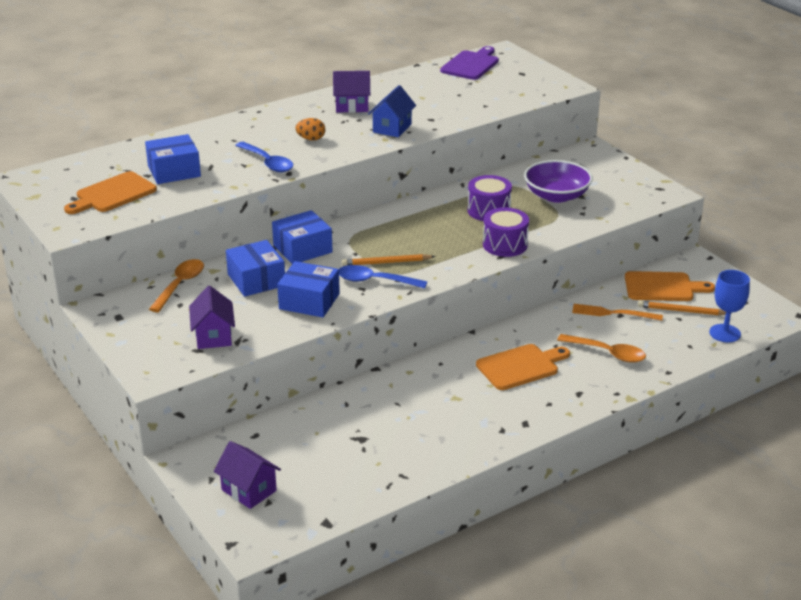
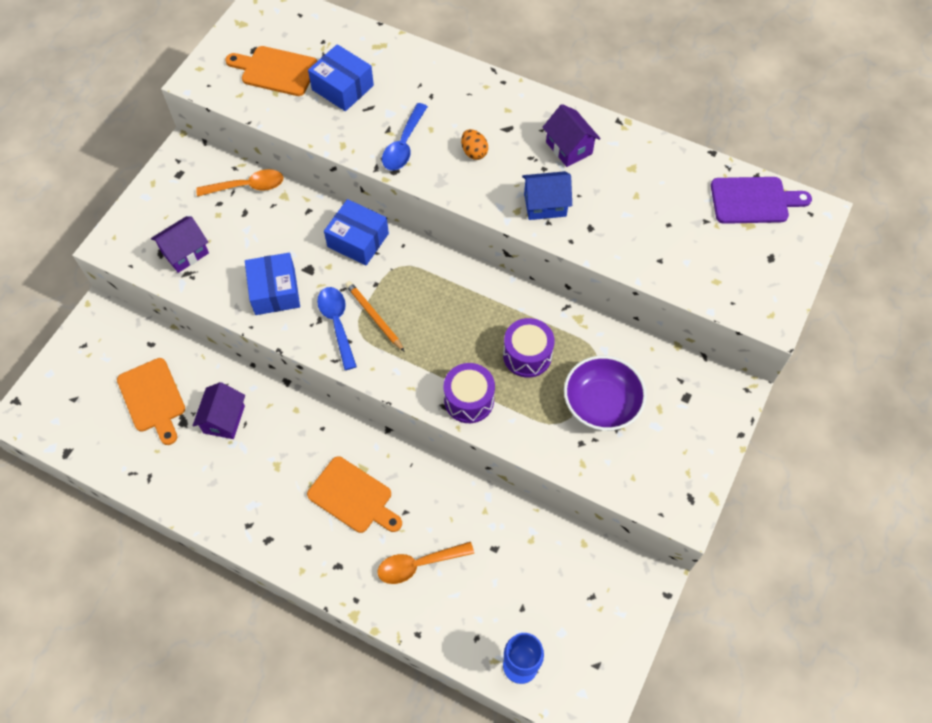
camera: 60 degrees right, 30 degrees up
purple house [214,441,281,509] -> purple house moved to [193,382,245,439]
blue box [226,240,285,297] -> none
orange spoon [557,334,646,363] -> orange spoon turned 75 degrees clockwise [377,542,474,584]
orange fork [572,304,663,321] -> none
orange cutting board [625,271,715,301] -> orange cutting board moved to [117,358,185,445]
orange pencil [638,300,732,315] -> none

